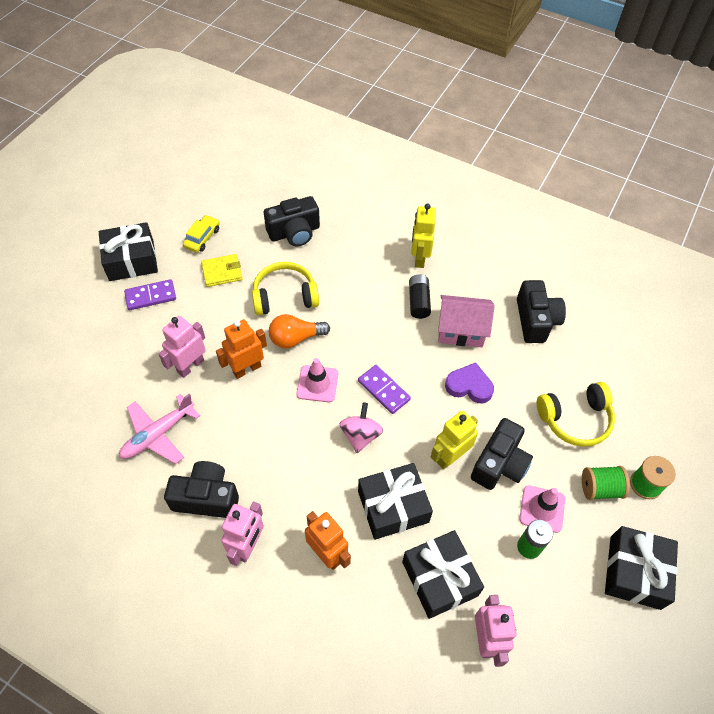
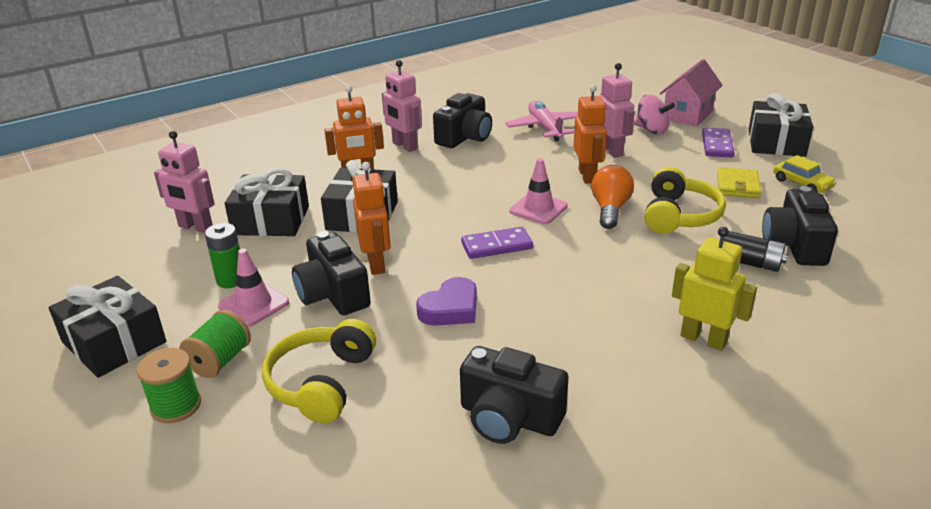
camera: 120 degrees right, 25 degrees down
pink spinning top [340,402,383,453] -> pink spinning top moved to [634,94,675,135]
black battery [409,275,431,319] -> black battery moved to [723,231,788,272]
yellow robot [431,411,478,469] -> orange robot [353,162,391,275]
pink house [438,295,495,347] -> pink house moved to [660,59,723,127]

